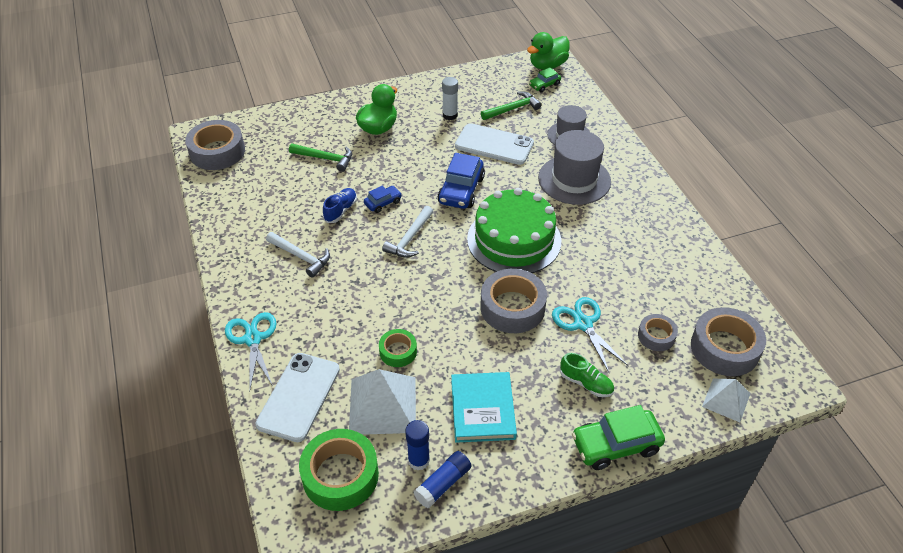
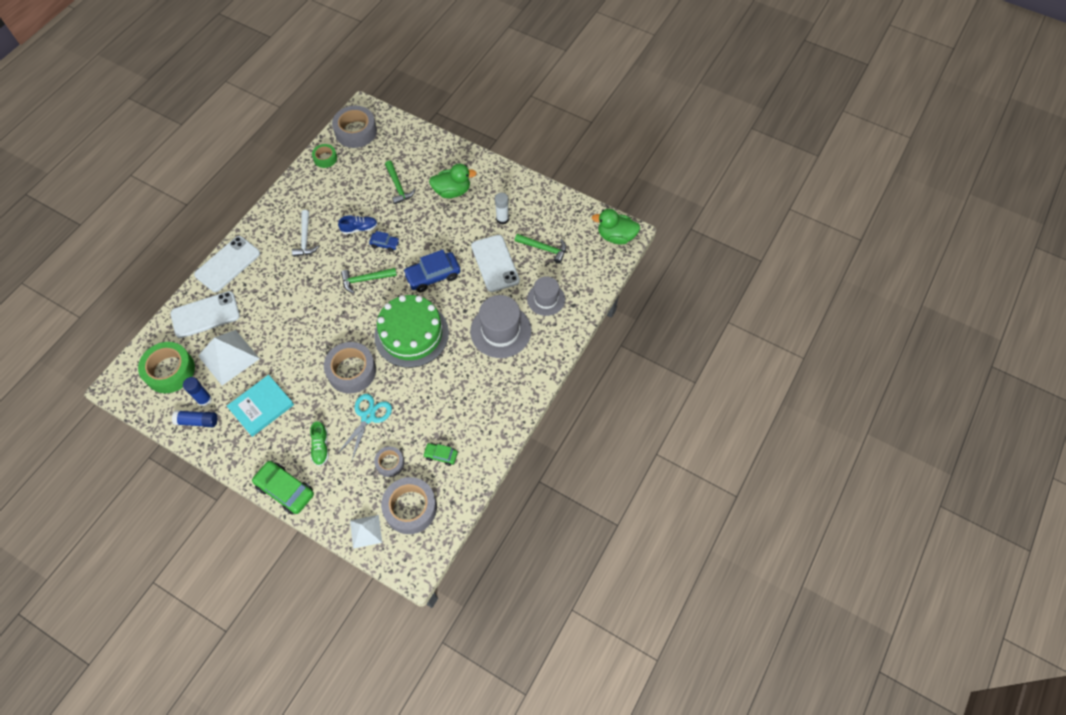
camera: 50 degrees right, 15 degrees up
turquoise scissors [225,312,276,389] -> white phone [194,236,260,292]
green tape [379,329,417,367] -> green tape moved to [312,144,337,168]
white hammer [382,206,433,258] -> green hammer [341,268,397,293]
green car [529,67,561,93] -> green car moved to [423,443,458,466]

